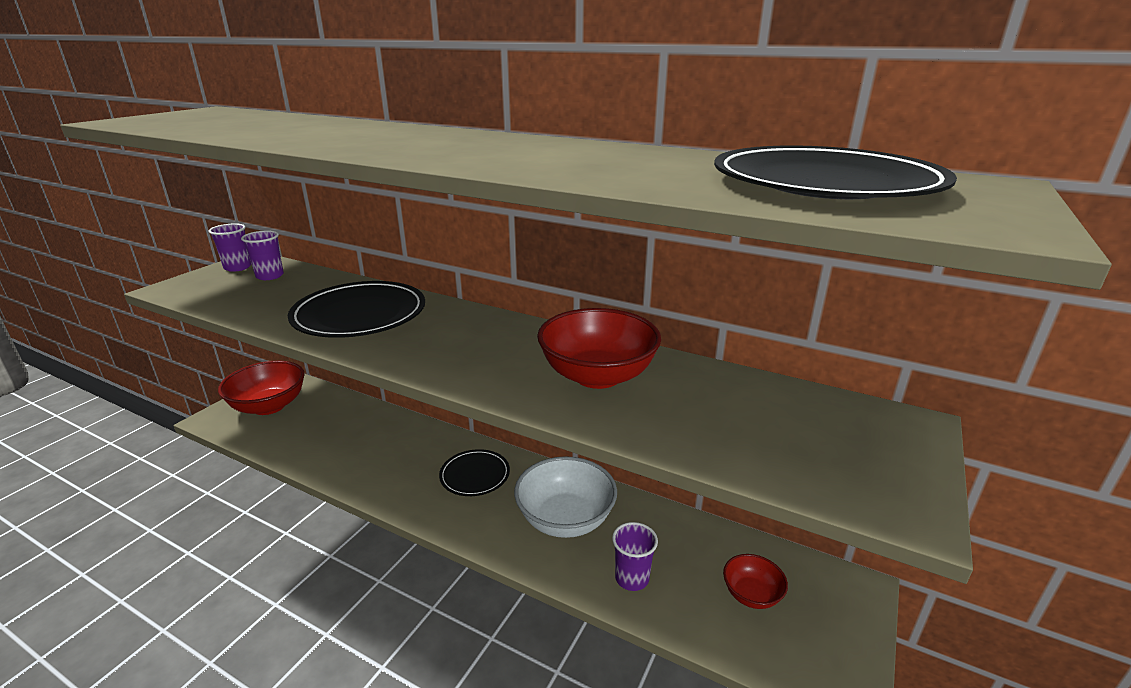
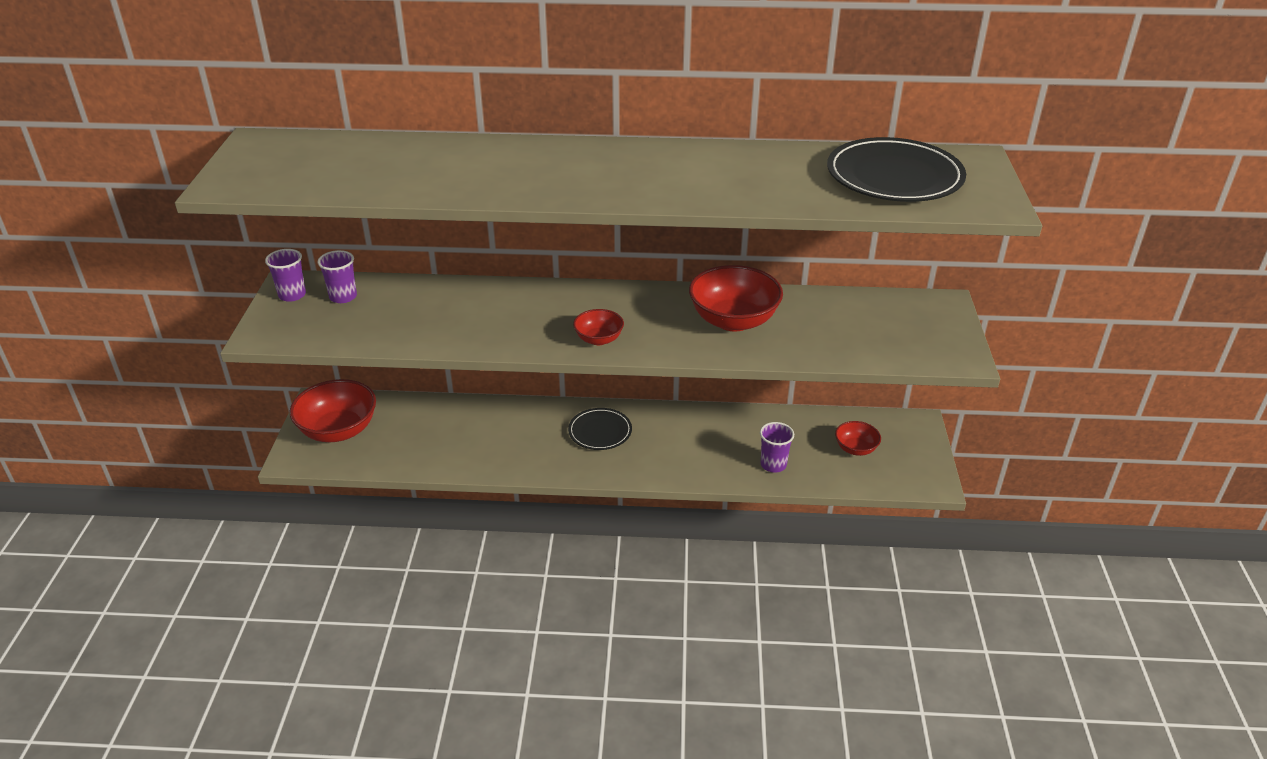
camera: 25 degrees left, 10 degrees up
black plate [288,281,425,338] -> none
white bowl [514,456,617,538] -> none
none -> red bowl [573,309,624,345]

